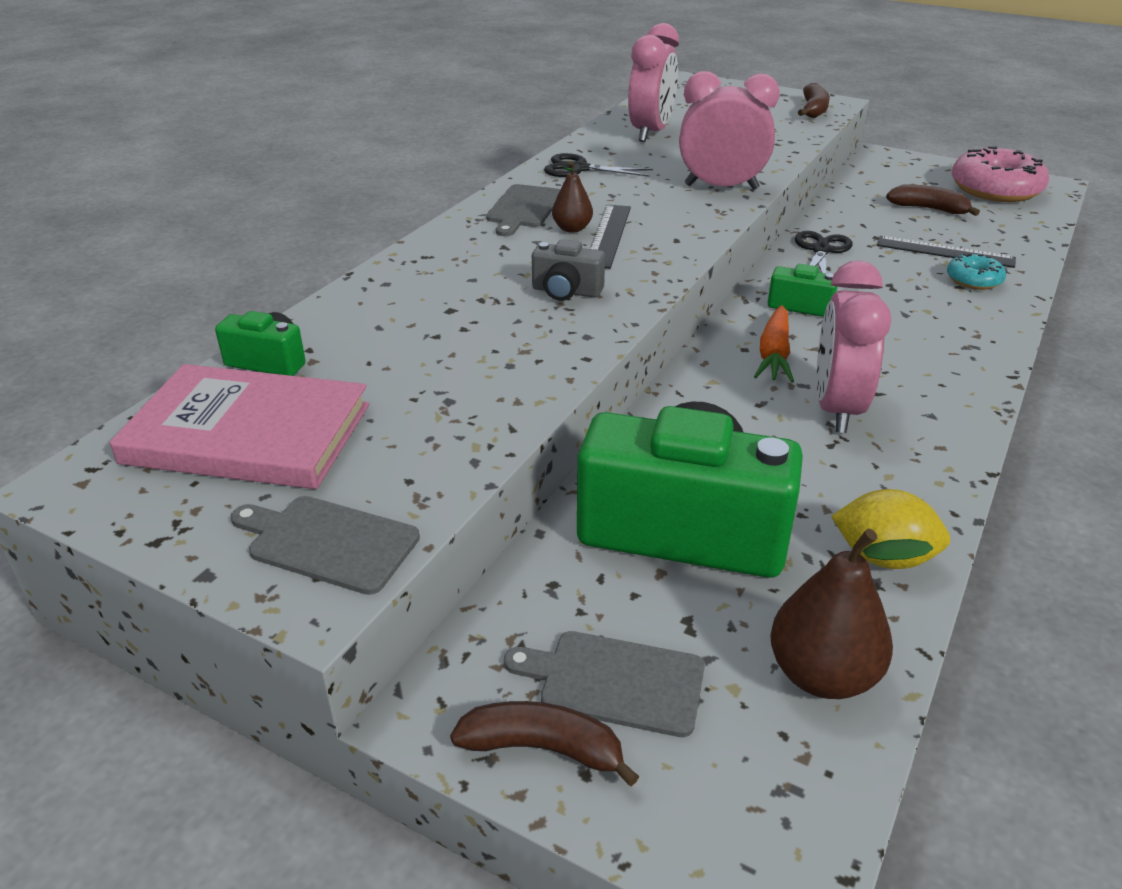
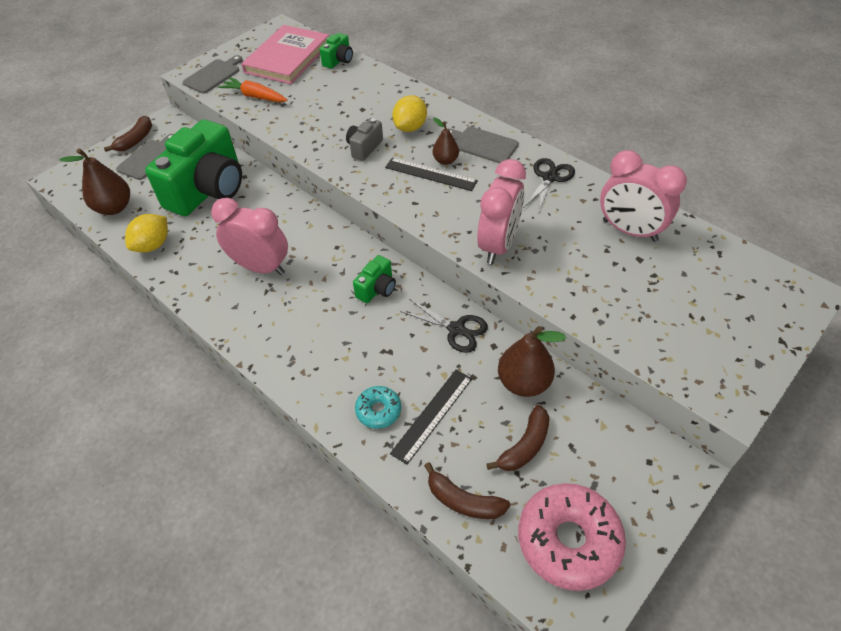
camera: 105 degrees right, 15 degrees up
orange carrot [754,305,794,383] -> orange carrot moved to [218,77,287,102]
brown banana [798,83,830,118] -> brown banana moved to [424,462,510,519]
none -> yellow lemon [392,95,427,132]
none -> brown pear [498,326,566,397]

